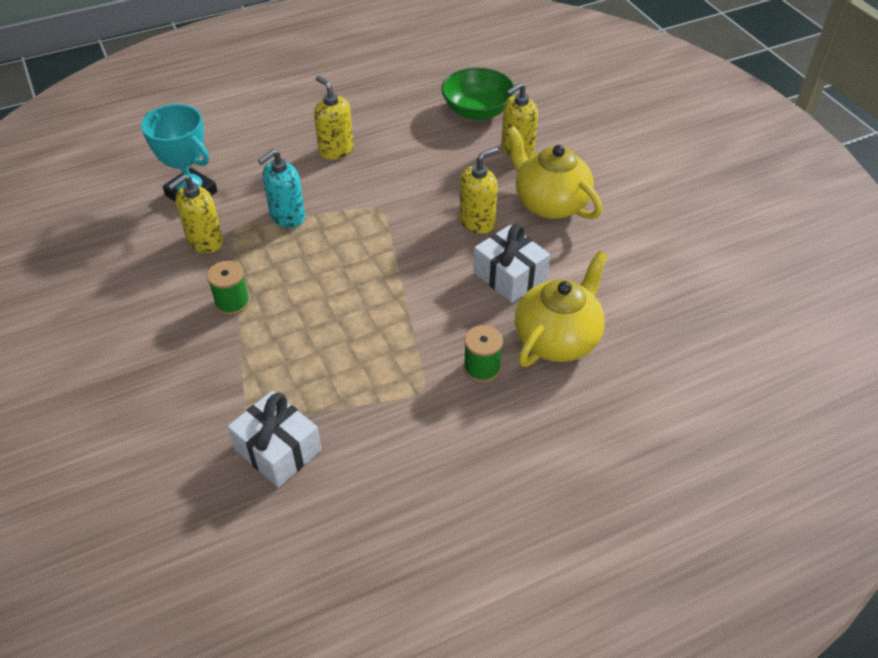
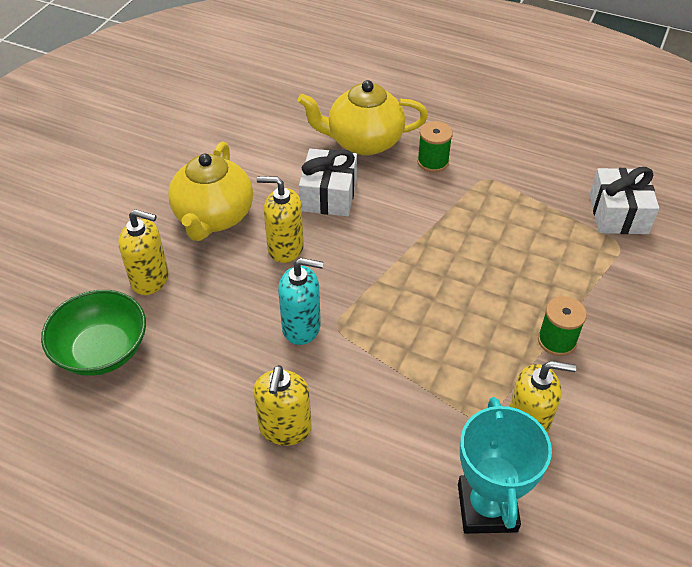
camera: 130 degrees left, 0 degrees up
turquoise soap dispenser [258,149,305,228] -> turquoise soap dispenser moved to [278,258,323,345]

